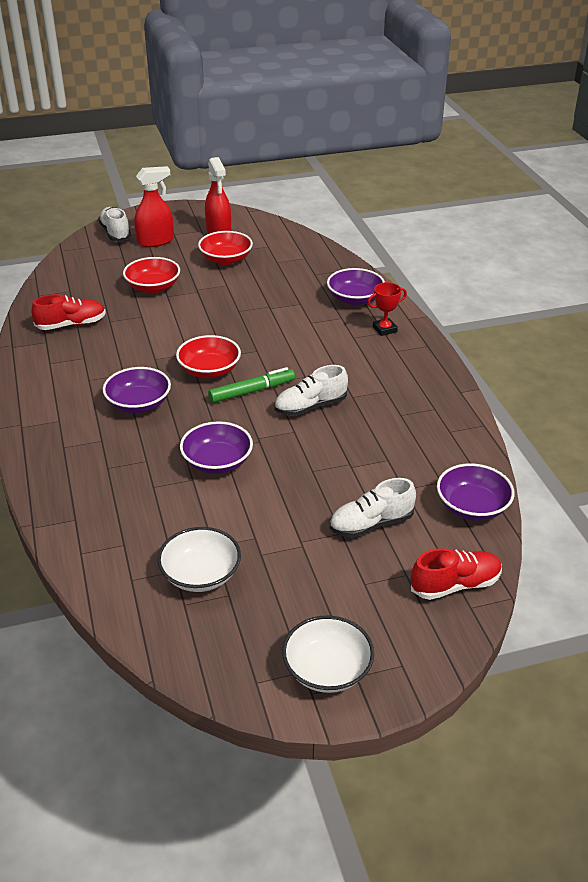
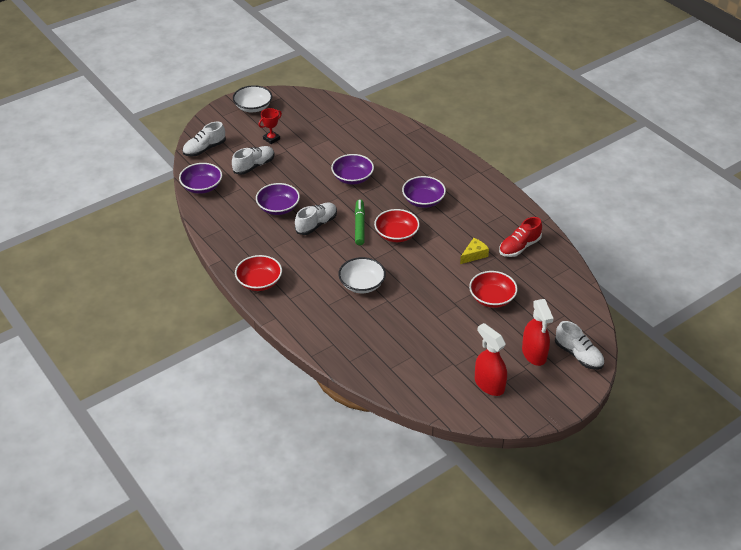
camera: 160 degrees right, 5 degrees up
red spray bottle [134,166,174,247] -> red spray bottle turned 60 degrees counterclockwise [522,299,554,366]
white bowl [157,527,241,592] -> white bowl moved to [338,257,386,293]
red bowl [198,231,253,265] -> red bowl moved to [235,255,282,291]
green marker [208,367,295,403] -> green marker turned 135 degrees clockwise [355,199,365,245]
purple bowl [327,268,385,305] -> purple bowl moved to [256,183,300,215]
red trophy [367,282,407,336] -> red trophy moved to [259,108,282,144]
red shoe [411,548,502,600] -> white shoe [182,122,226,157]
none -> yellow cheese [460,238,489,264]

